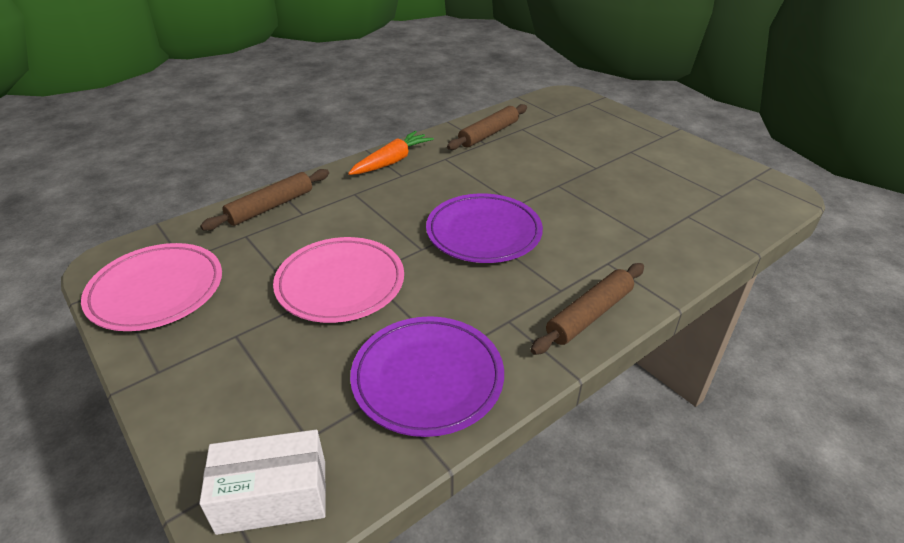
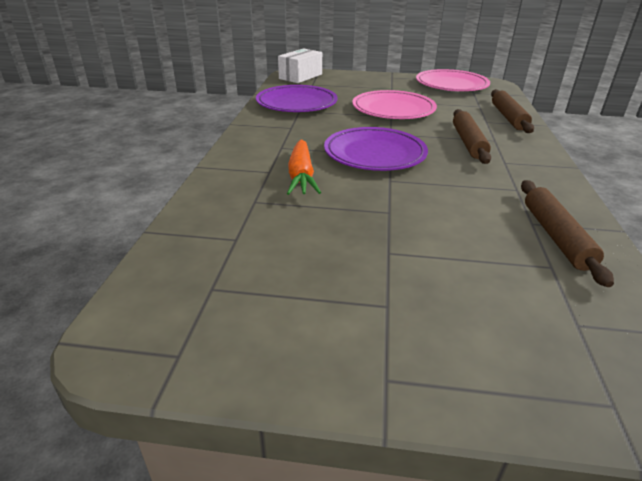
camera: 135 degrees right, 5 degrees down
orange carrot [348,131,434,175] -> orange carrot moved to [287,139,321,195]
brown rolling pin [531,263,644,355] -> brown rolling pin moved to [453,109,491,164]

